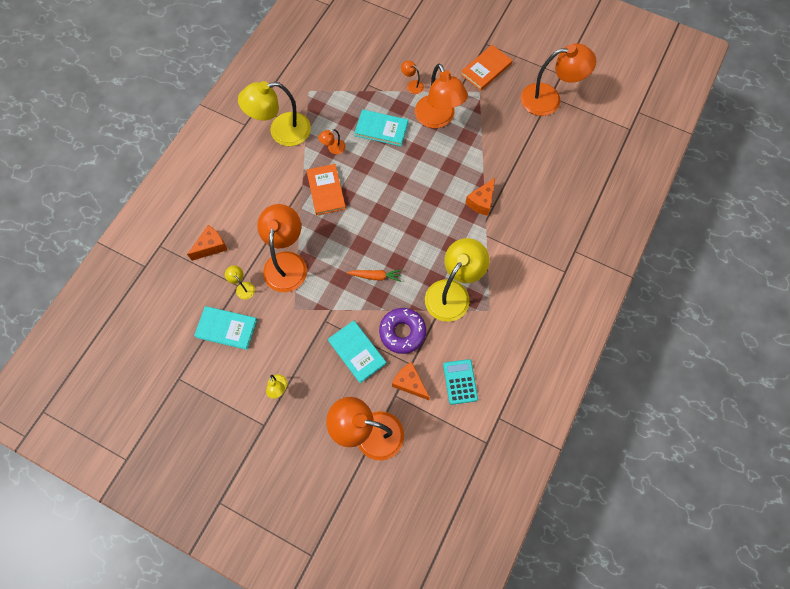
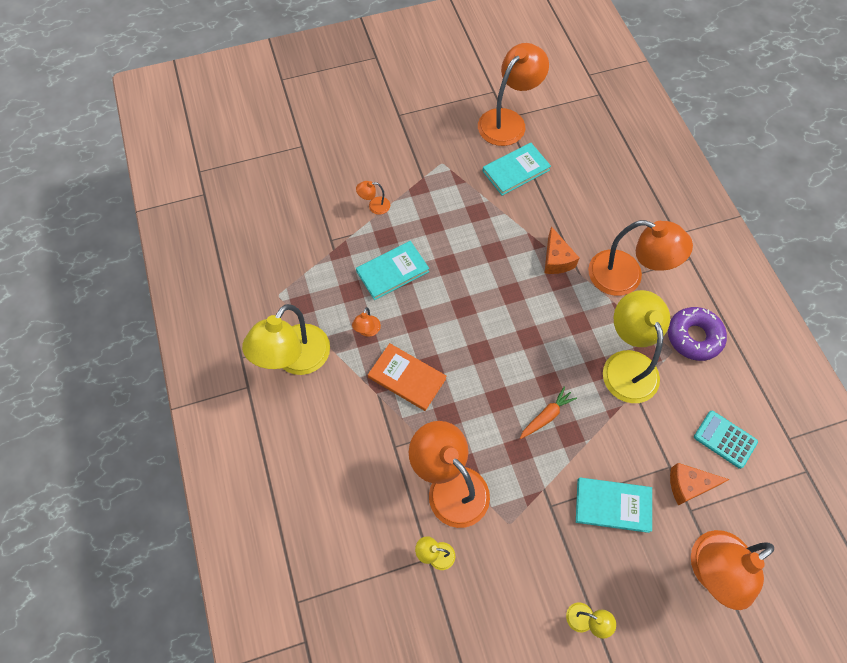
camera: 45 degrees left, 5 degrees down
orange cheese [187,225,227,261] -> none
turquoise book [194,306,257,350] -> turquoise book moved to [482,143,551,196]
purple donut [379,308,426,354] -> purple donut moved to [668,307,727,361]
orange lamp [415,63,468,128] -> orange lamp moved to [588,220,693,296]
orange book [461,45,513,90] -> none

